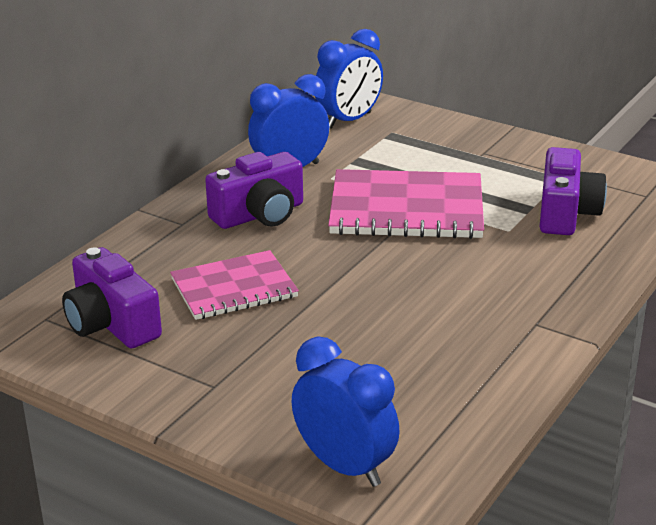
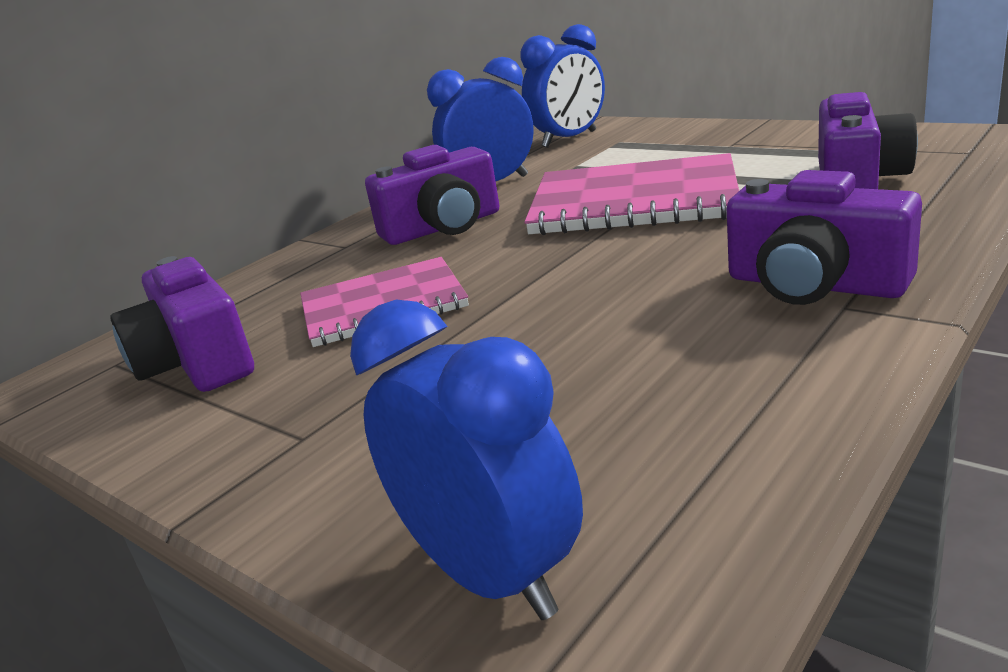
camera: 10 degrees right, 5 degrees down
none -> purple camera [727,170,922,305]

